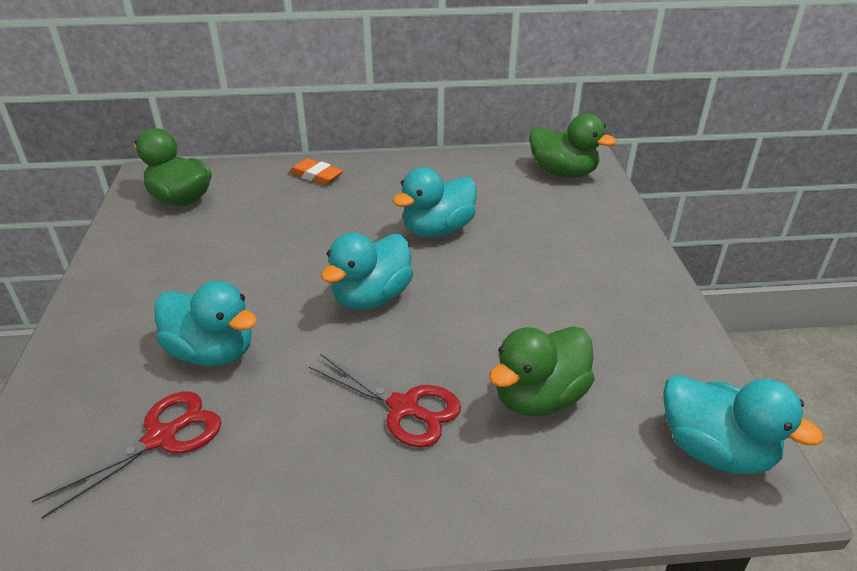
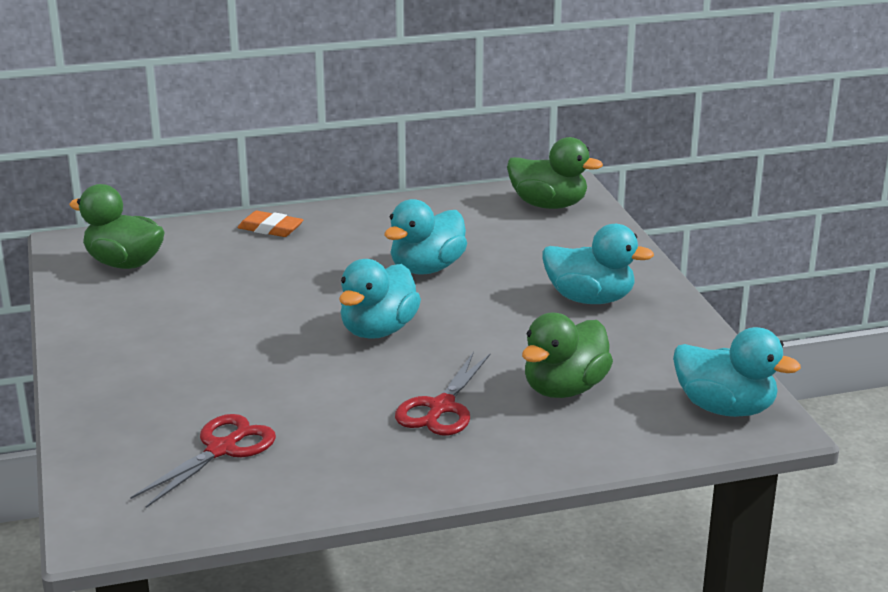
camera: 10 degrees left, 10 degrees down
turquoise duck [154,281,257,366] -> turquoise duck moved to [543,224,654,304]
red scissors [308,354,461,448] -> red scissors turned 90 degrees clockwise [395,352,490,435]

